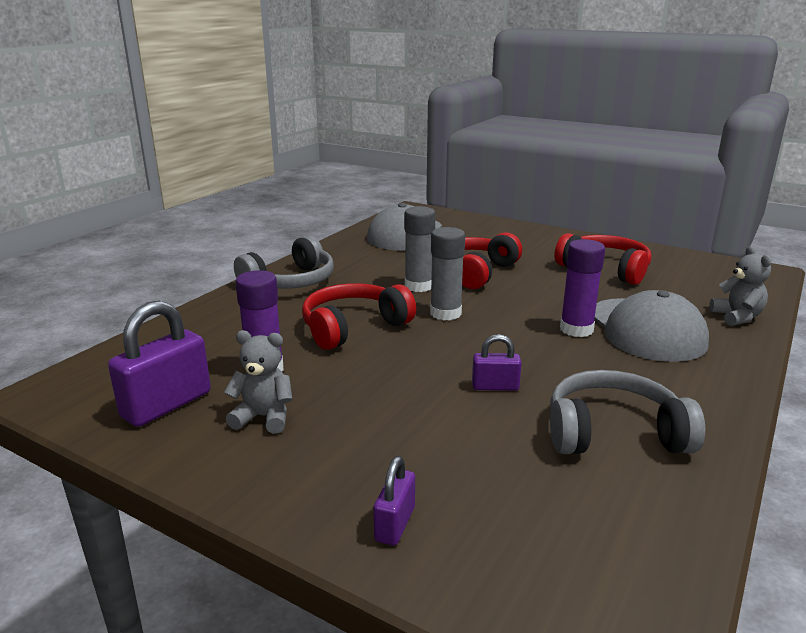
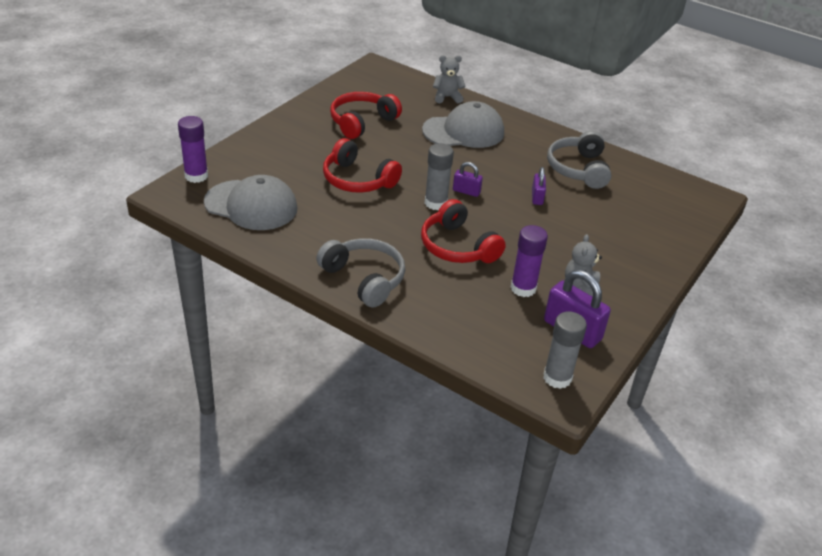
camera: 90 degrees left, 15 degrees up
purple padlock [373,456,415,546] -> purple padlock moved to [453,162,483,197]
grey glue stick [404,206,435,292] -> grey glue stick moved to [543,311,587,389]
purple glue stick [560,239,605,337] -> purple glue stick moved to [178,116,208,183]

